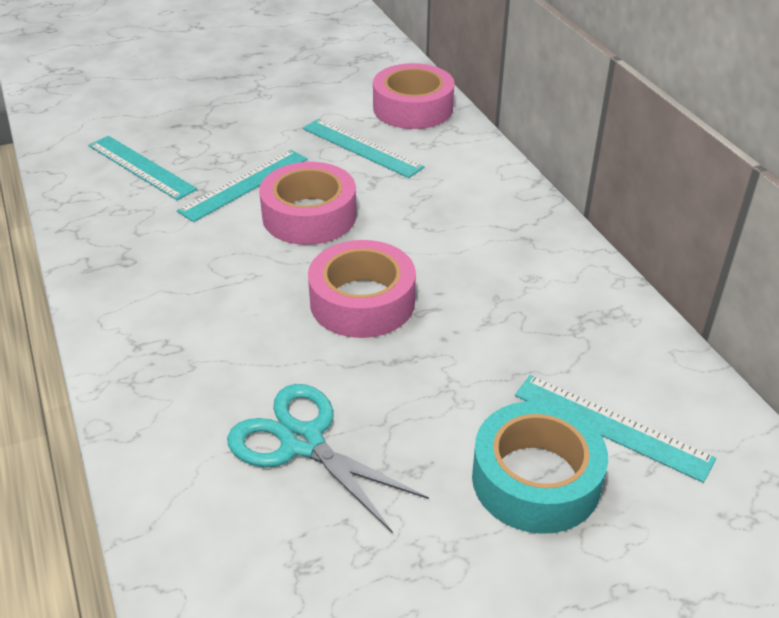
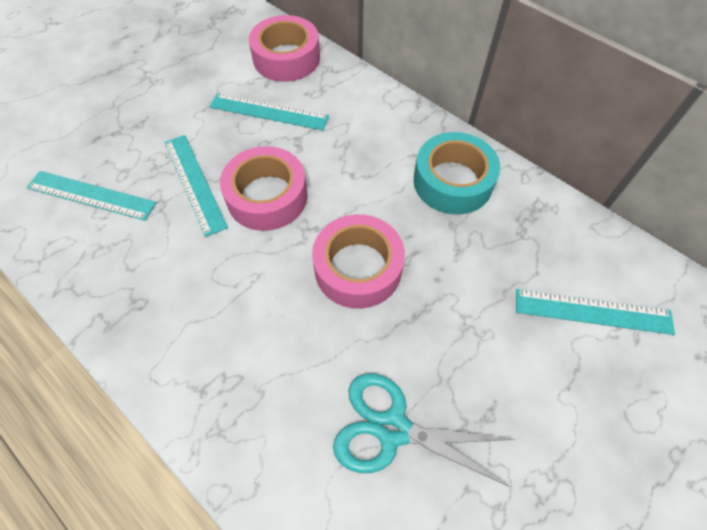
camera: 25 degrees left, 20 degrees up
turquoise ruler [177,150,308,222] -> turquoise ruler turned 45 degrees counterclockwise [164,135,228,237]
turquoise tape [472,401,608,534] -> turquoise tape moved to [414,132,500,215]

